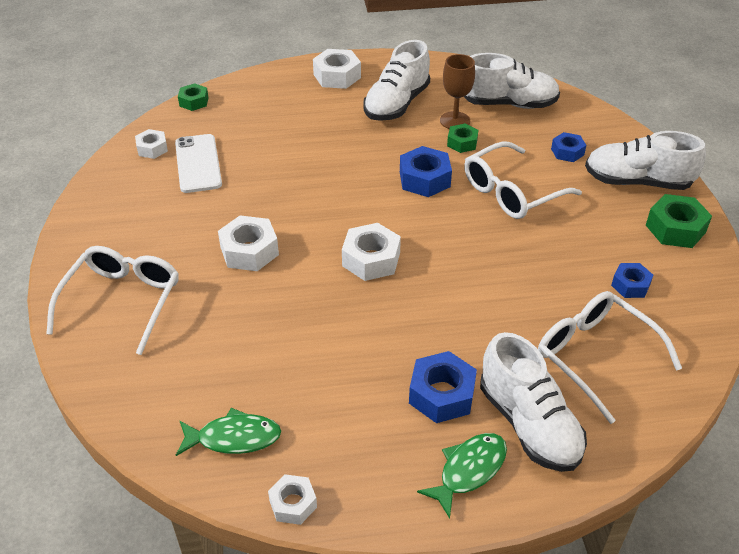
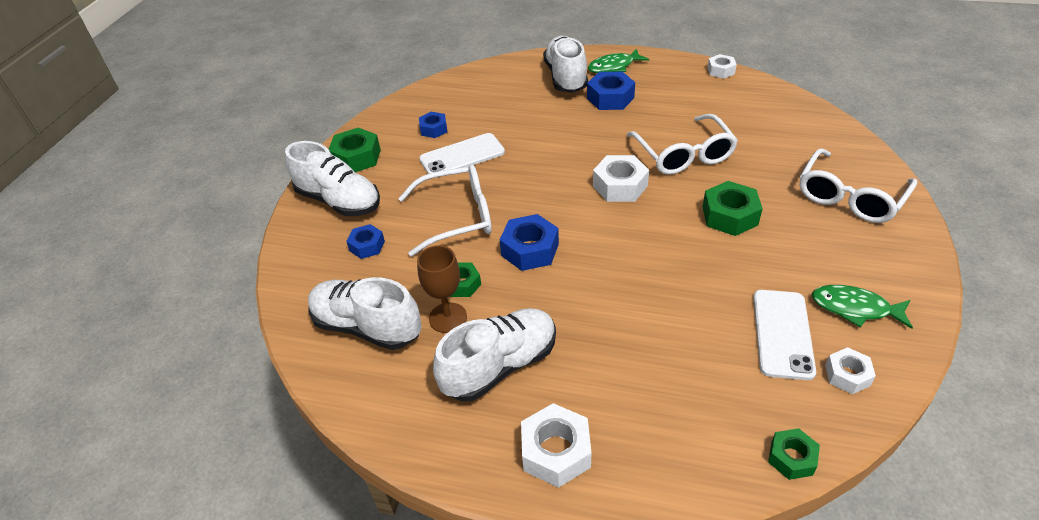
camera: 155 degrees left, 0 degrees up
green fish [176,408,281,456] -> green fish moved to [812,285,913,329]
white nut [218,215,279,271] -> green nut [702,181,763,236]
white glasses [538,291,682,424] -> white glasses moved to [627,114,738,175]
none -> white phone [419,133,505,178]

